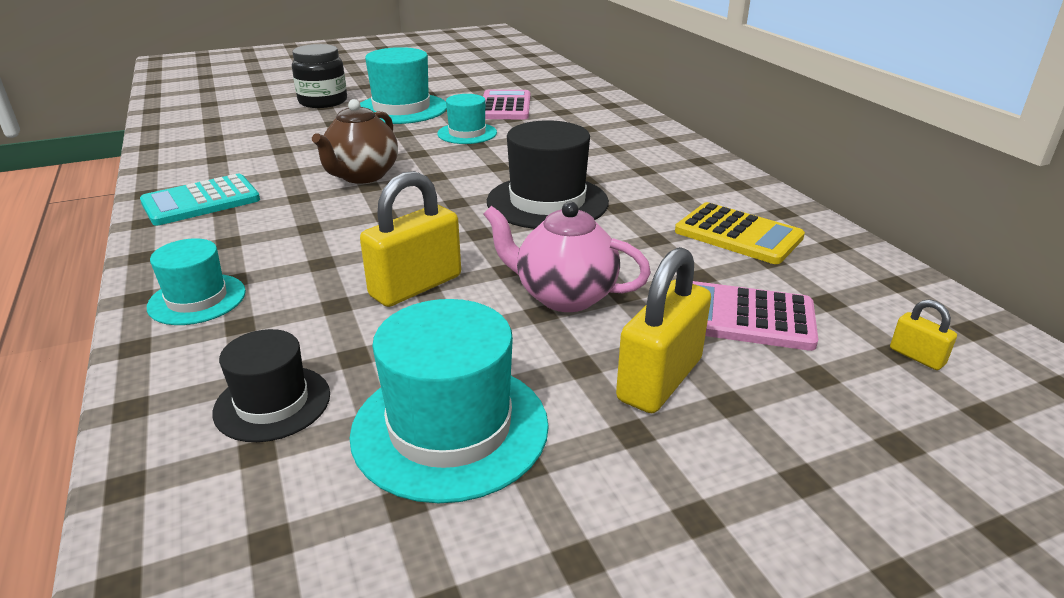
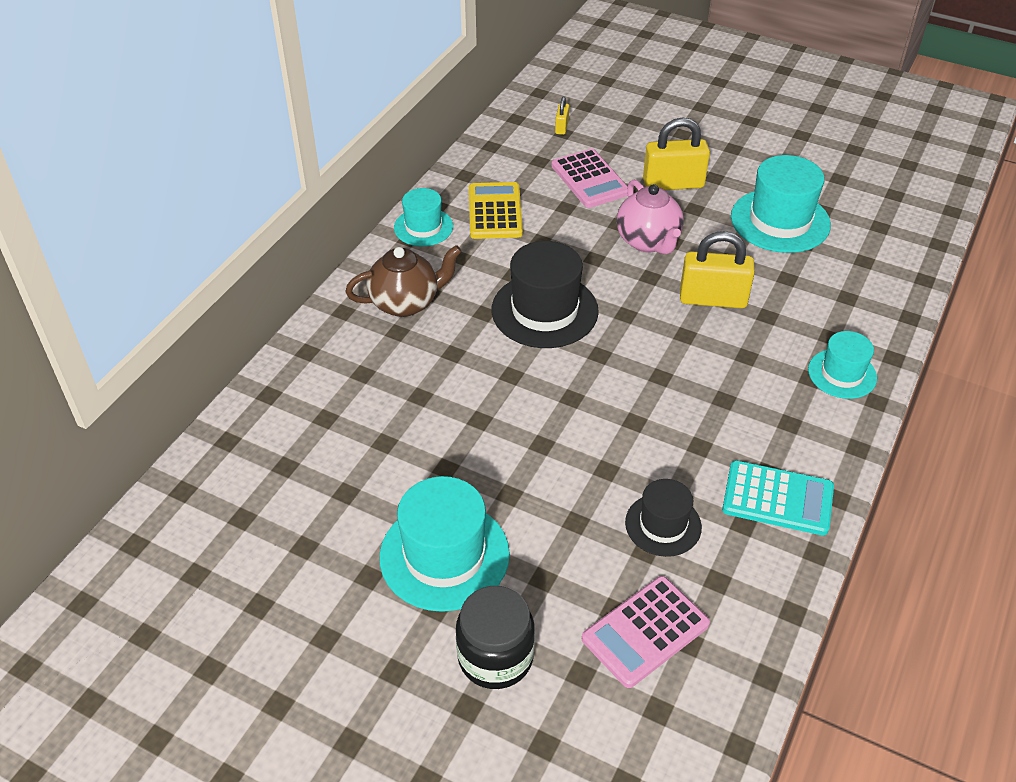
camera: 130 degrees left, 15 degrees up
black hat [212,329,330,442] -> black hat moved to [625,479,702,557]
brown teapot [312,99,398,184] -> brown teapot moved to [345,245,462,317]
turquoise hat [437,94,497,144] -> turquoise hat moved to [394,188,453,246]
pink calculator [483,90,530,119] -> pink calculator moved to [582,576,710,688]

